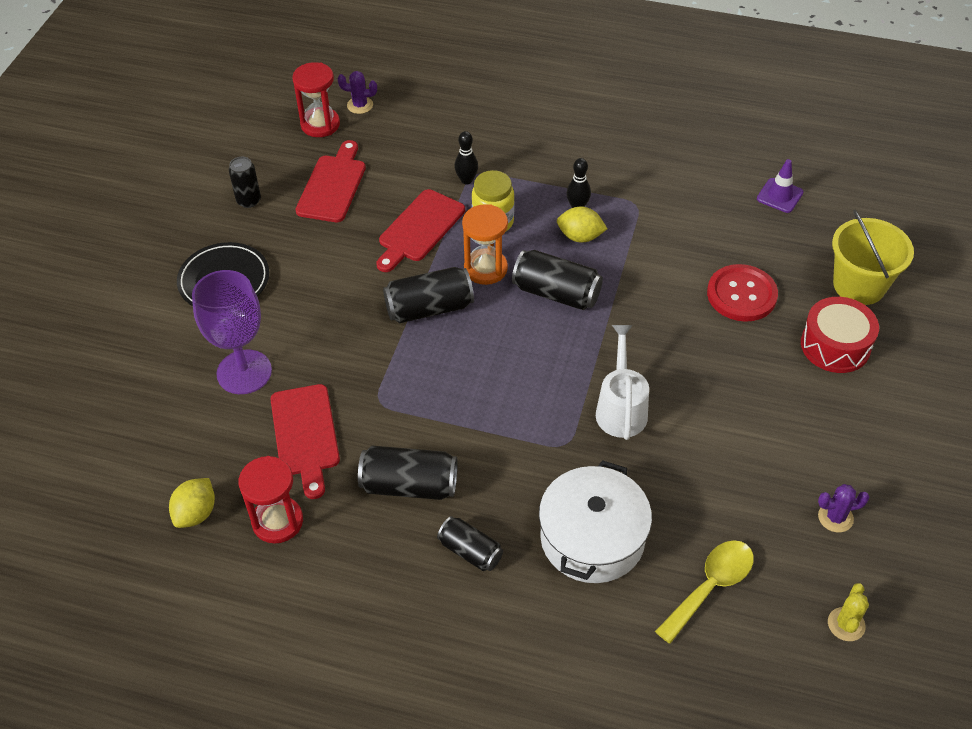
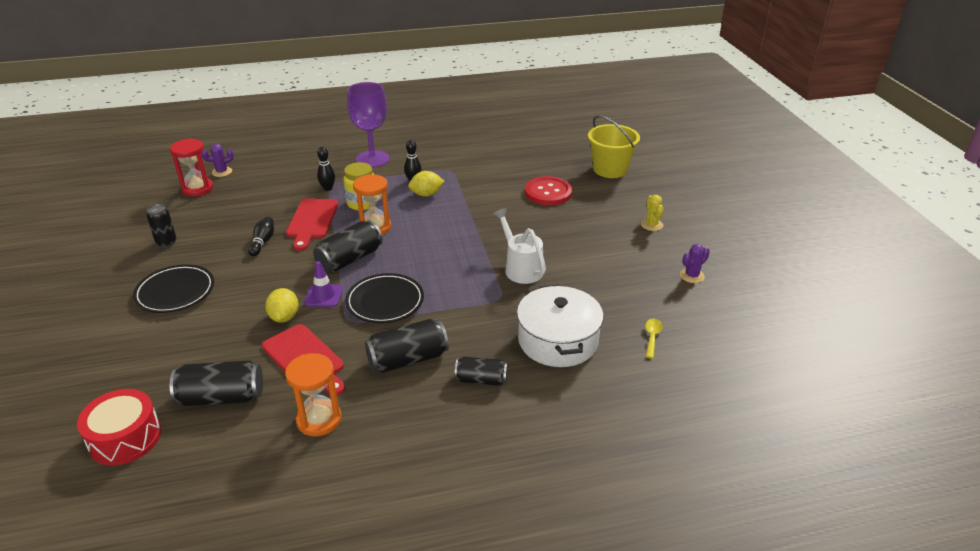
camera: 30 degrees left, 15 degrees down
yellow lemon [169,478,215,528] -> yellow lemon moved to [265,288,299,323]
purple goblet [192,270,272,394] -> purple goblet moved to [347,82,389,167]
red hourglass [238,456,303,543] -> orange hourglass [285,353,341,436]
red cutting board [295,140,366,222] -> none
black can [512,250,603,310] -> black can moved to [170,360,263,406]
yellow spoon [655,540,754,644] -> yellow spoon [645,319,663,358], size x0.55
purple traffic cone [757,159,804,213] -> purple traffic cone moved to [304,261,343,307]
red drum [801,297,879,373] -> red drum moved to [77,389,161,466]
yellow cactus [828,583,869,641] -> yellow cactus moved to [641,195,664,231]
none -> black bowling pin [248,217,274,256]
none -> black plate [345,273,424,323]

